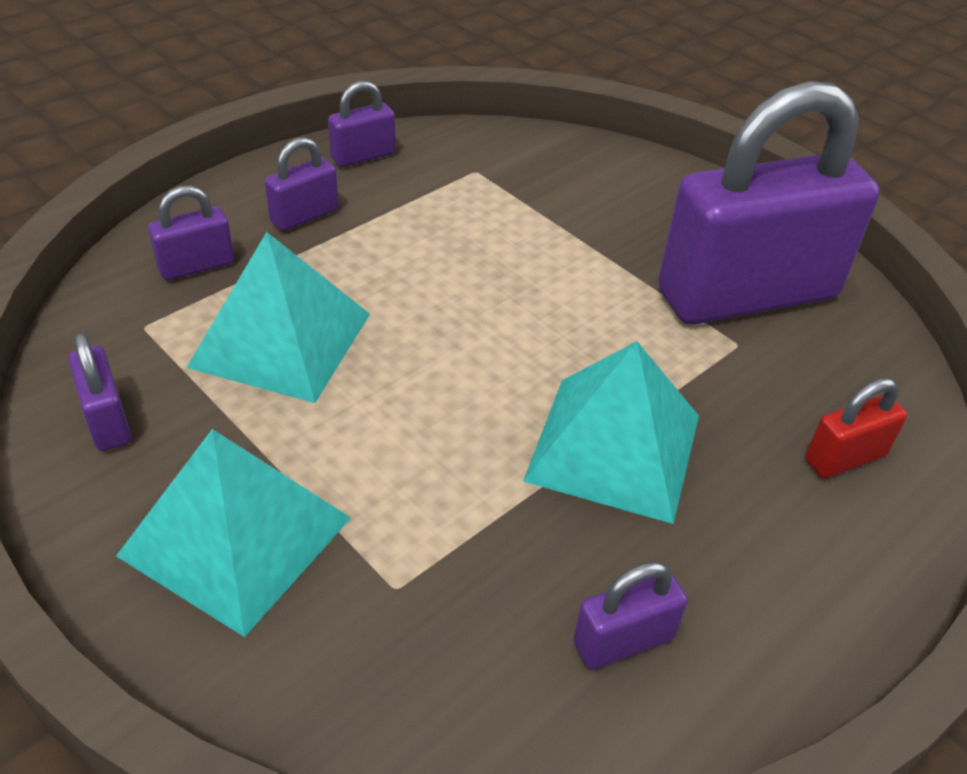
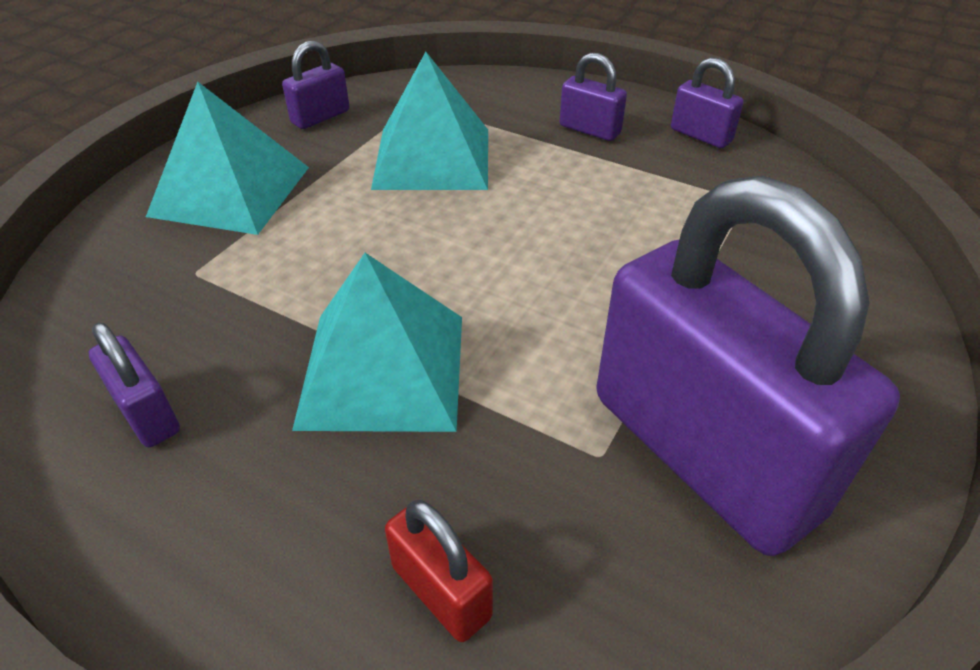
camera: 75 degrees right, 0 degrees up
purple padlock [148,185,234,280] -> none

